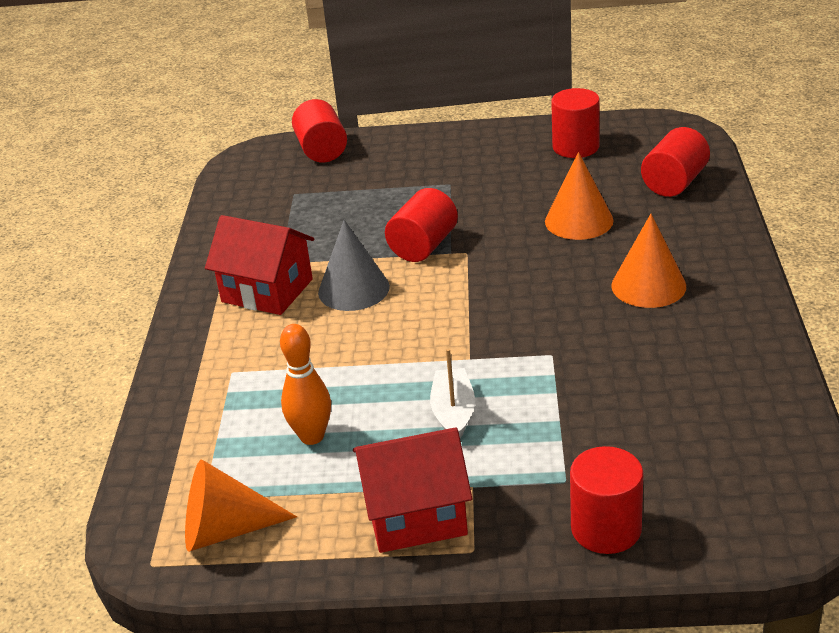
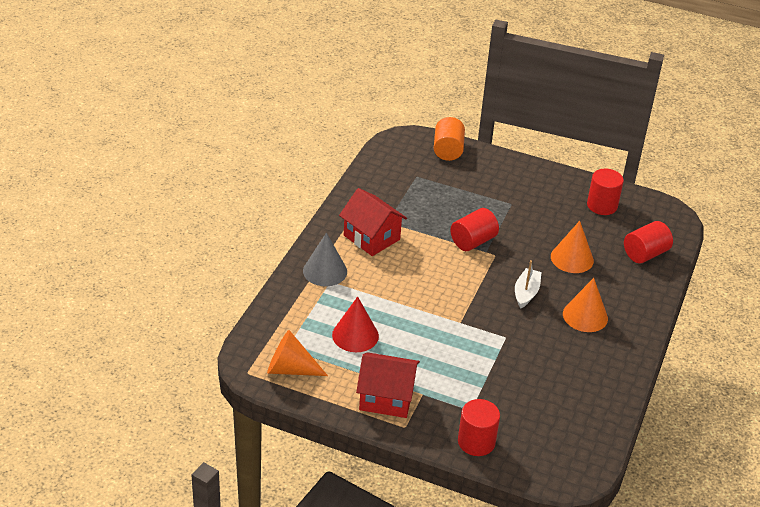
camera: 15 degrees right, 5 degrees up
orange bowling pin [280,324,331,445] -> red cone [332,296,379,352]
red cylinder [292,99,347,162] -> orange cylinder [434,117,465,161]
grey cone [318,220,390,311] -> grey cone moved to [303,232,347,286]
white boat [430,348,475,438] -> white boat moved to [515,260,541,309]

